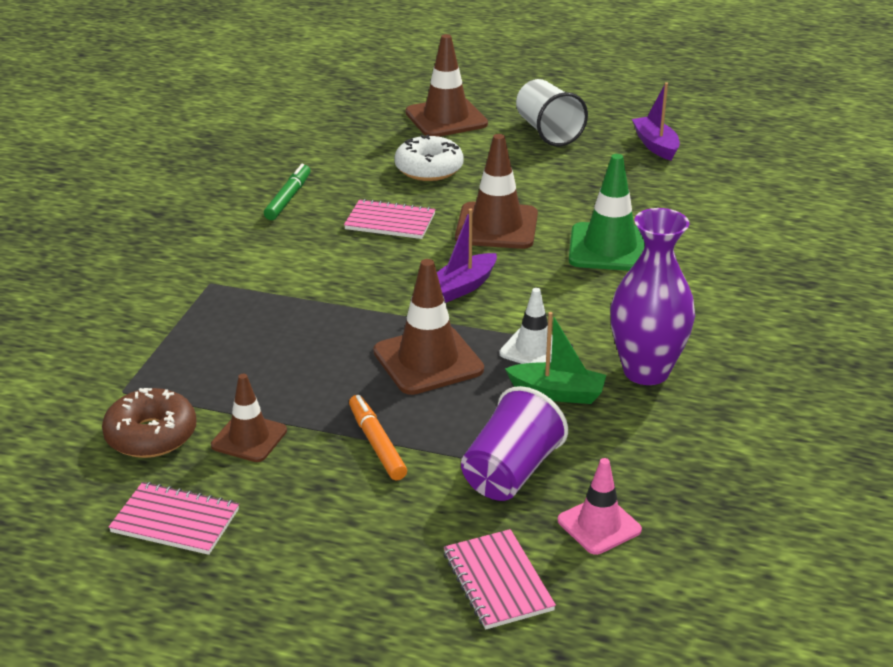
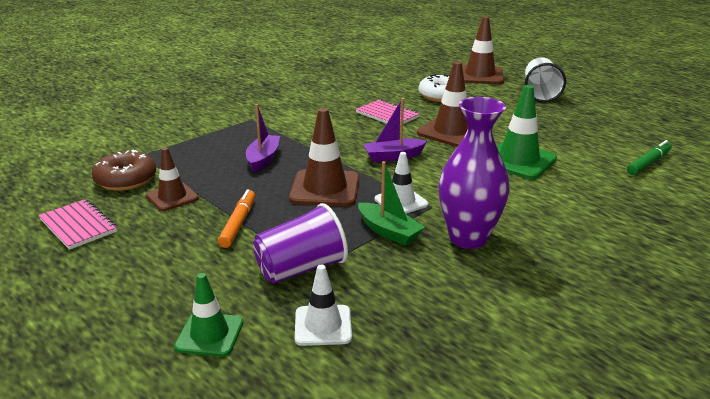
camera: 30 degrees right, 5 degrees down
green marker [264,164,310,220] -> green marker moved to [627,140,672,175]
pink notebook [444,529,556,629] -> green traffic cone [174,273,243,357]
pink traffic cone [558,458,642,555] -> white traffic cone [295,265,352,346]
purple boat [632,82,680,161] -> purple boat moved to [246,104,280,173]

